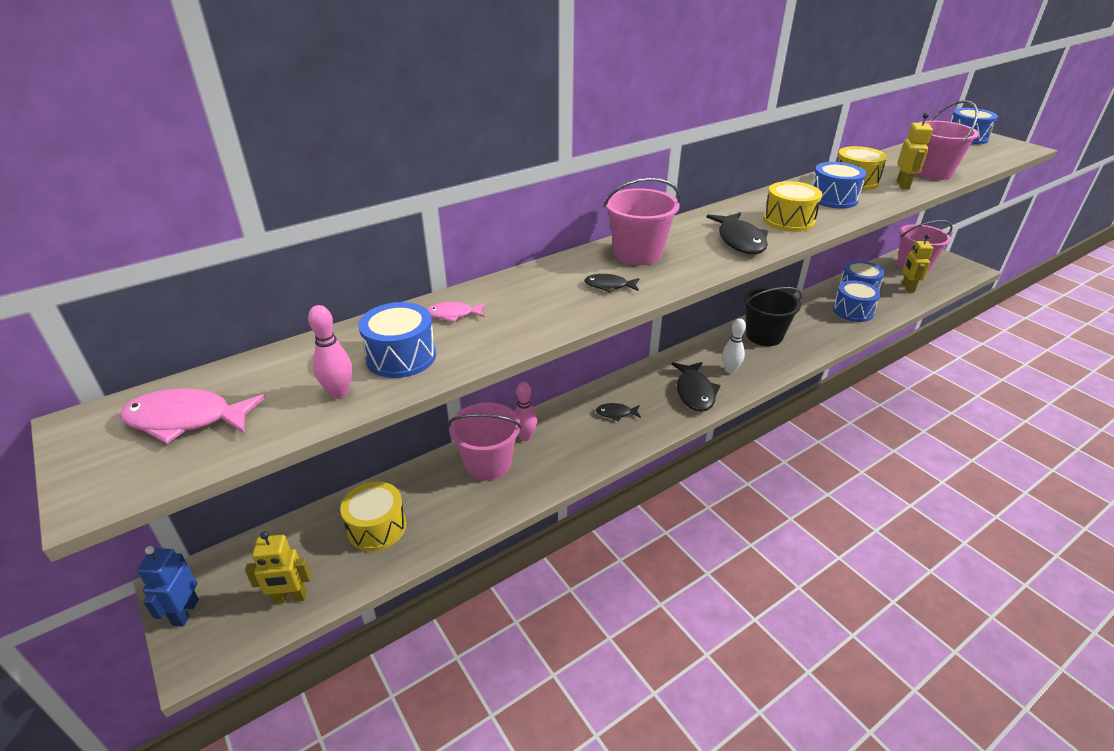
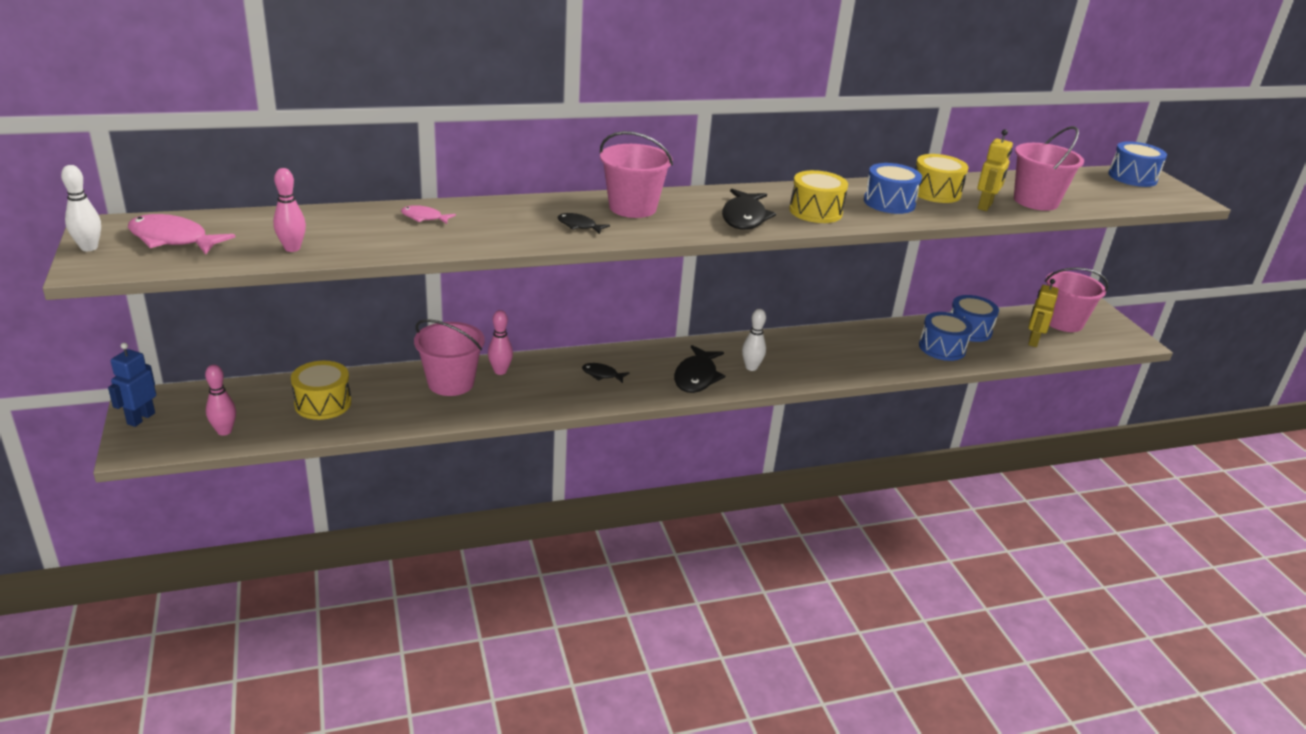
camera: 15 degrees right, 5 degrees down
yellow robot [245,531,311,604] -> pink bowling pin [205,365,236,436]
blue drum [358,302,436,378] -> none
black bucket [744,287,802,346] -> none
none -> white bowling pin [61,165,101,251]

